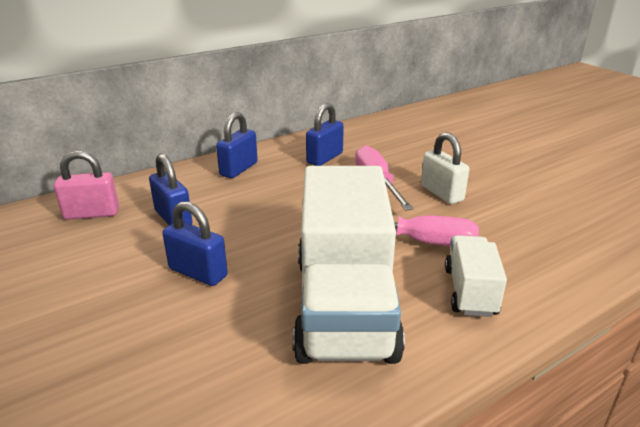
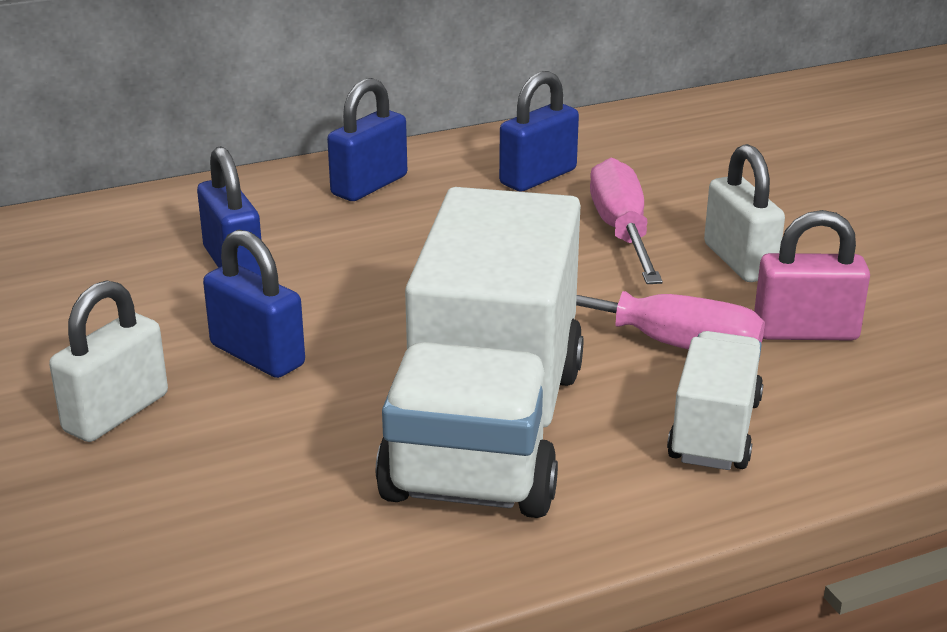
camera: 10 degrees right, 0 degrees up
pink padlock [54,151,119,220] -> pink padlock moved to [754,210,870,341]
none -> white padlock [49,280,168,442]

